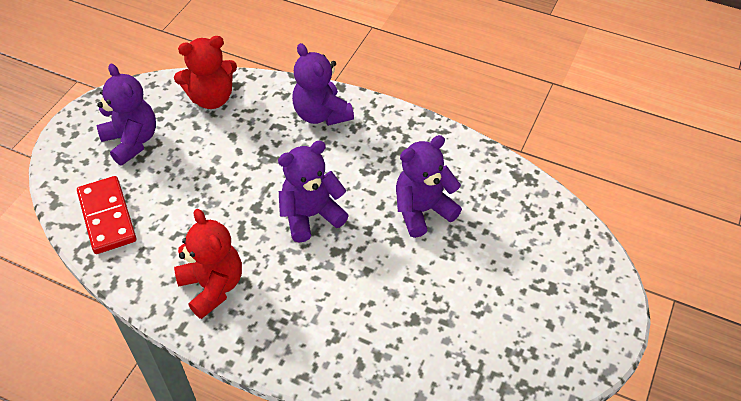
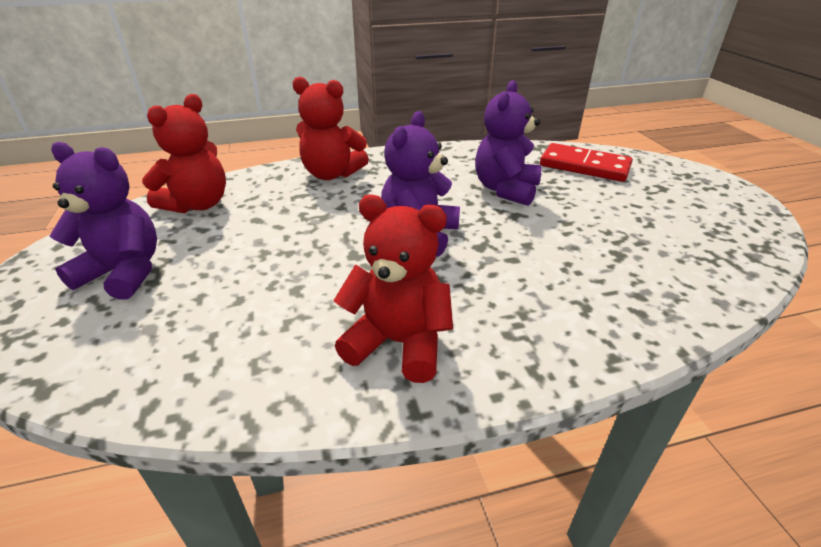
camera: 40 degrees left, 15 degrees down
red domino [77,176,136,254] -> red domino moved to [540,143,633,182]
purple teddy bear [292,43,354,126] -> red teddy bear [292,77,369,180]

